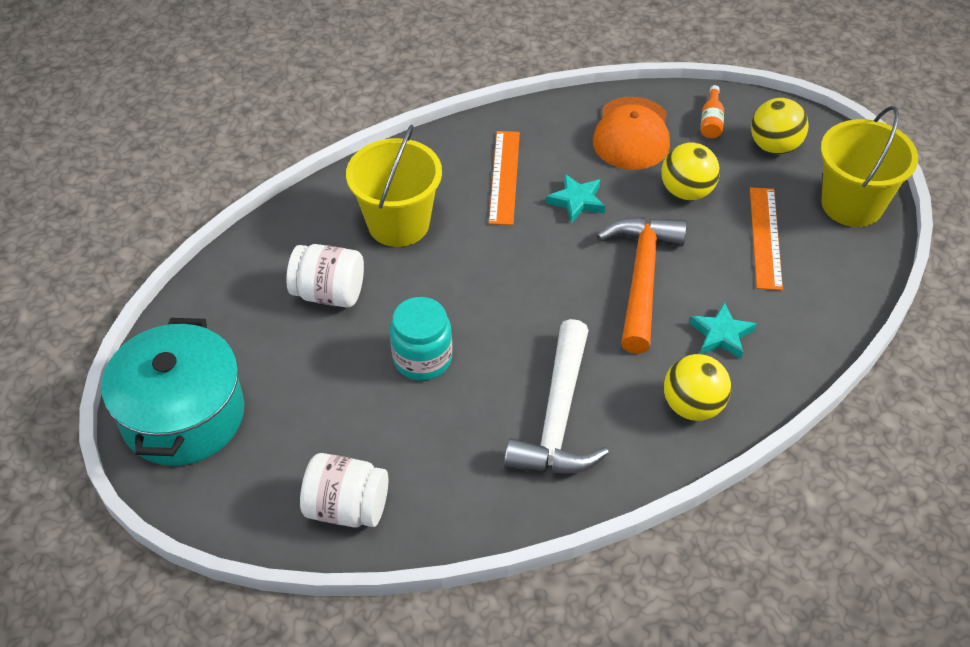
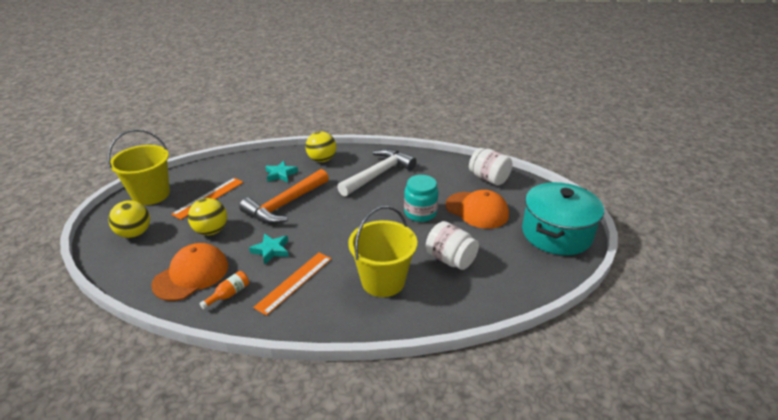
camera: 150 degrees left, 15 degrees down
orange bottle [701,85,724,138] -> orange bottle moved to [200,271,249,309]
none -> orange cap [445,190,509,229]

